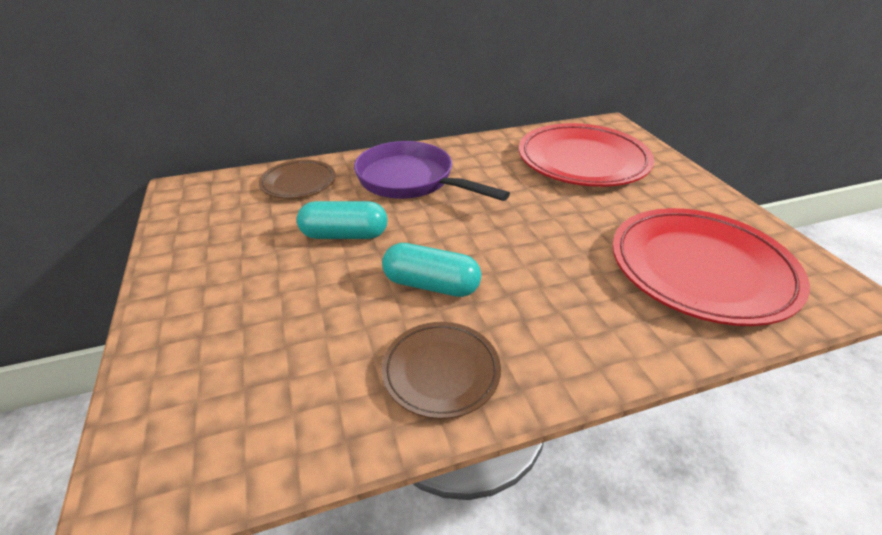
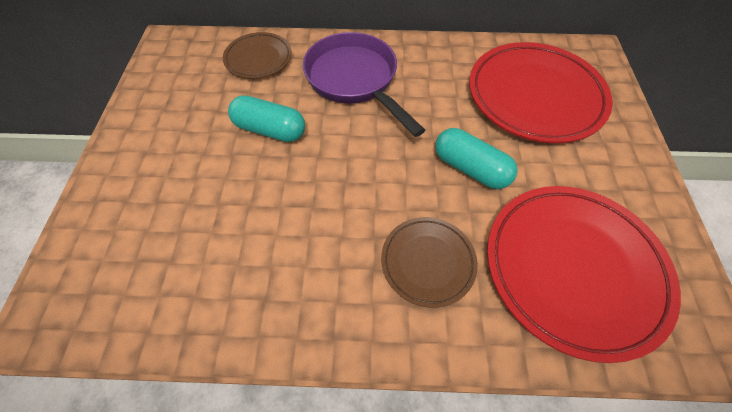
camera: 20 degrees right, 20 degrees up
turquoise capsule [382,243,481,297] -> turquoise capsule moved to [435,128,518,189]
brown plate [382,322,501,419] -> brown plate moved to [381,217,478,308]

